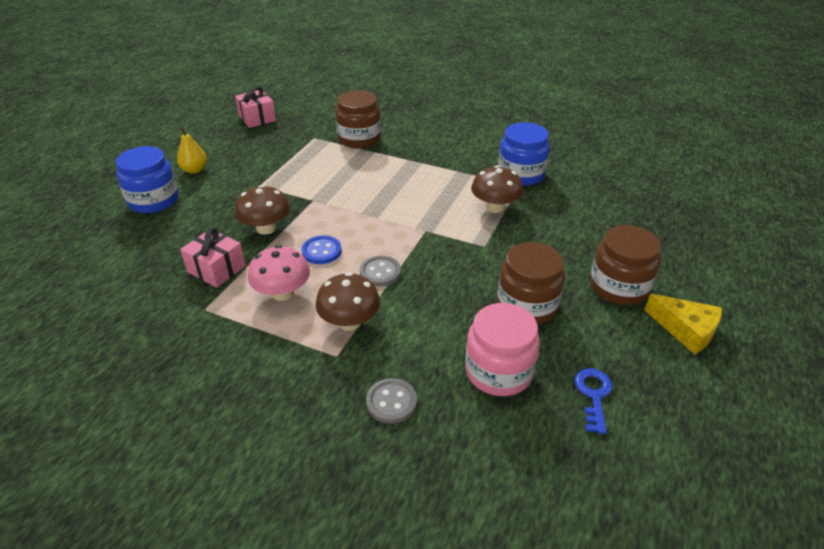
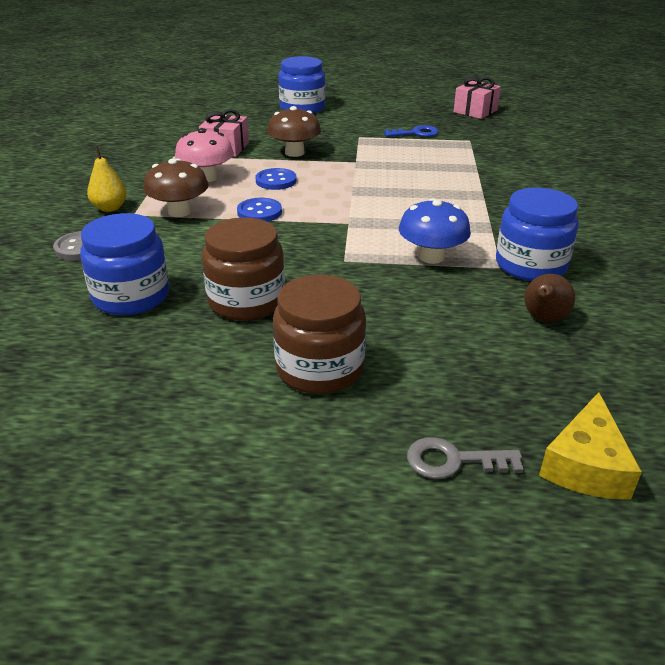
camera: 70 degrees right, 5 degrees down
yellow pear [177,127,207,173] -> yellow pear moved to [87,146,127,212]
brown jar [335,90,381,148] -> none
grey button [360,256,401,287] -> blue button [237,198,282,222]
pink jar [465,303,540,396] -> blue jar [80,213,170,315]
brown mushroom [471,165,523,213] -> blue mushroom [399,198,471,264]
blue key [574,368,612,434] -> blue key moved to [384,125,439,137]
yellow cheese [645,294,722,354] -> yellow cheese moved to [539,392,642,500]
none -> grey key [407,437,524,479]
none -> brown pear [525,274,575,322]

